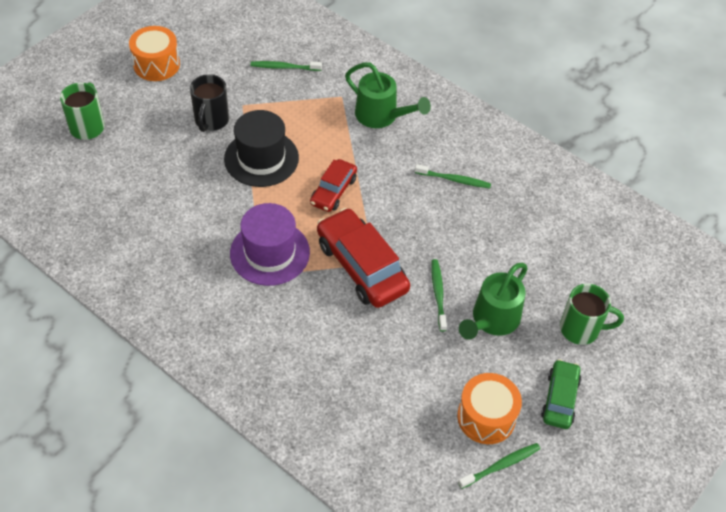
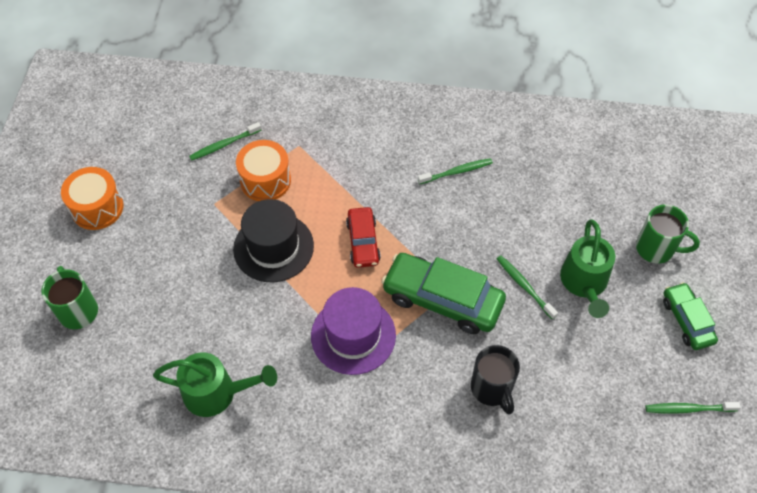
camera: 30 degrees left, 5 degrees up
black mug [190,74,229,132] -> black mug moved to [471,345,520,415]
red car [317,208,410,308] -> green car [381,253,506,334]
green watering can [345,63,431,128] -> green watering can moved to [153,352,277,417]
orange drum [457,373,522,444] -> orange drum moved to [236,140,291,201]
green toothbrush [458,443,541,489] -> green toothbrush turned 120 degrees counterclockwise [646,402,741,414]
green mug [560,284,624,345] -> green mug turned 45 degrees clockwise [636,205,700,264]

